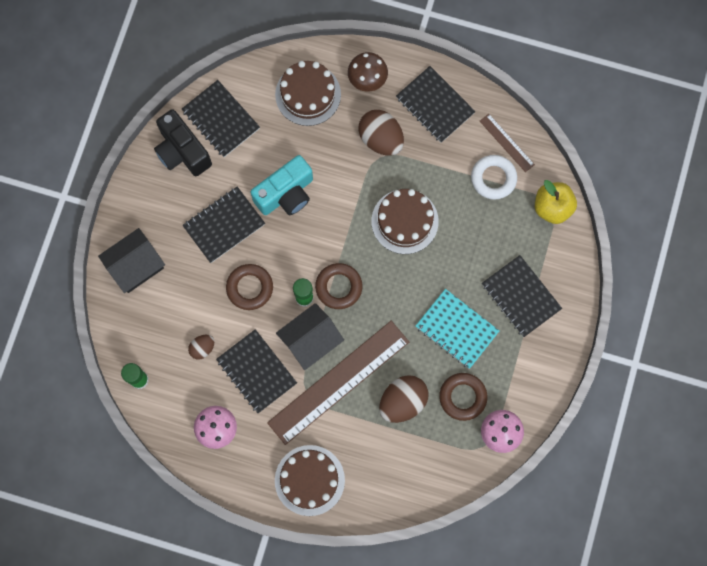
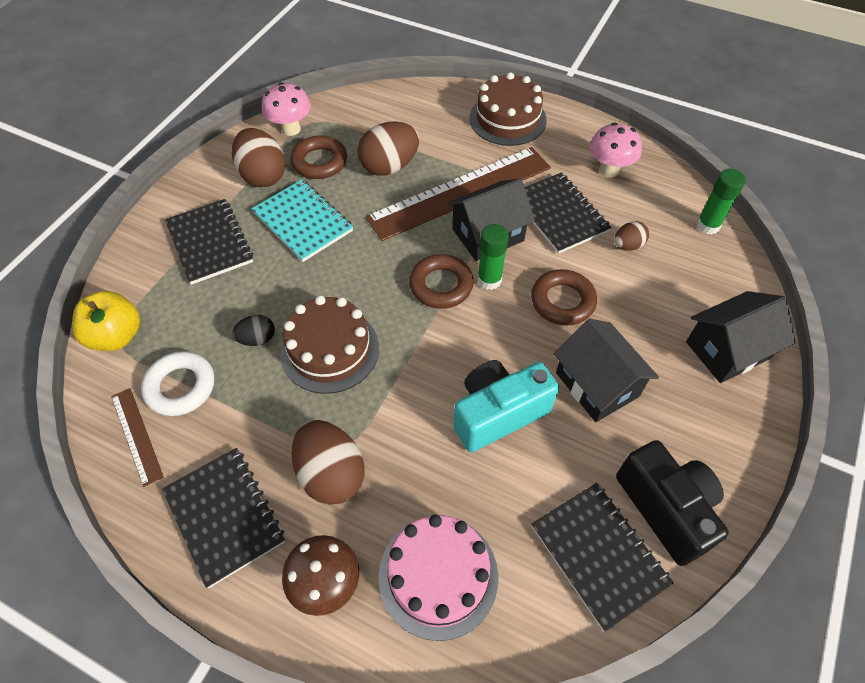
camera: 170 degrees left, 20 degrees down
black notebook [182,187,265,263] -> black house [554,319,659,422]
brown cake [275,61,341,126] -> pink cake [378,514,499,641]
none -> brown egg [232,128,286,187]
none -> black egg [232,315,275,346]

